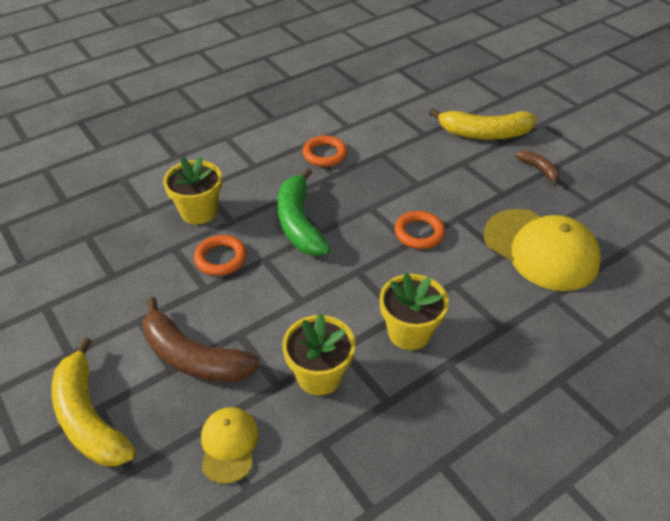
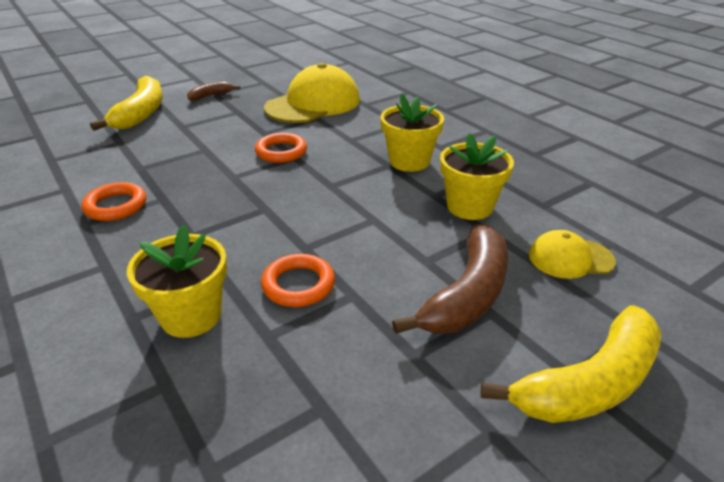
camera: 90 degrees left, 10 degrees down
green banana [277,168,331,256] -> none

